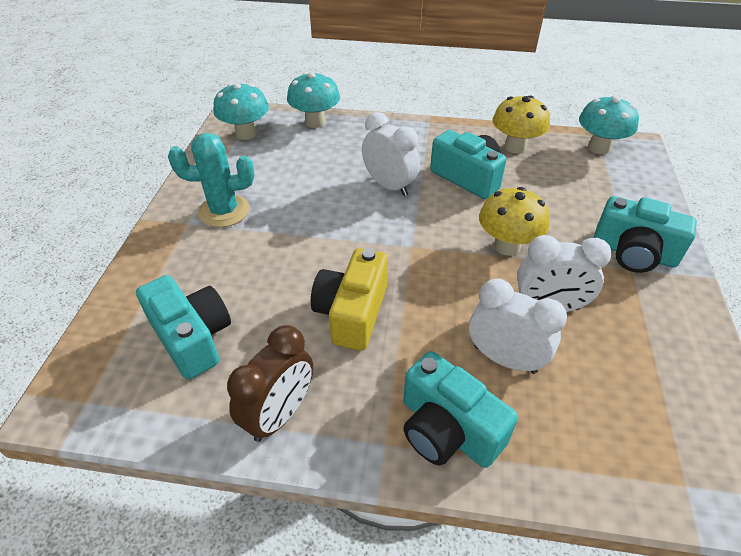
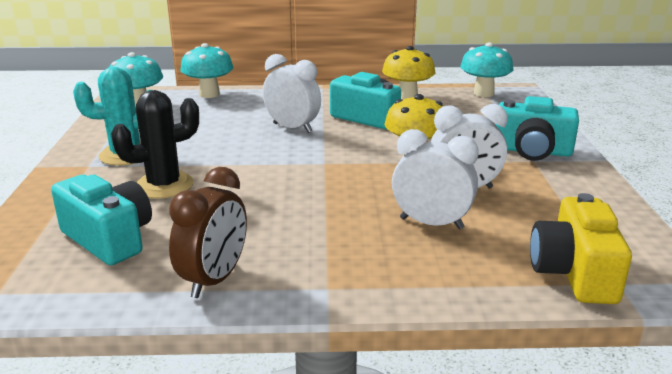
camera: 10 degrees left, 20 degrees down
yellow camera [311,248,388,351] -> yellow camera moved to [530,193,632,304]
turquoise camera [403,351,518,468] -> none
none -> black cactus [111,90,199,199]

